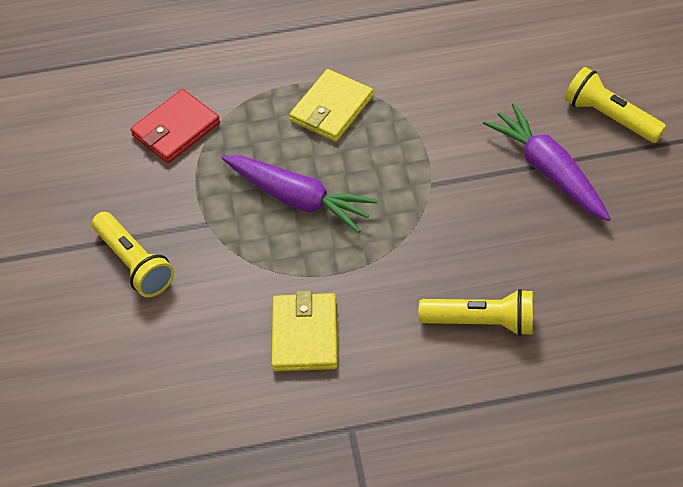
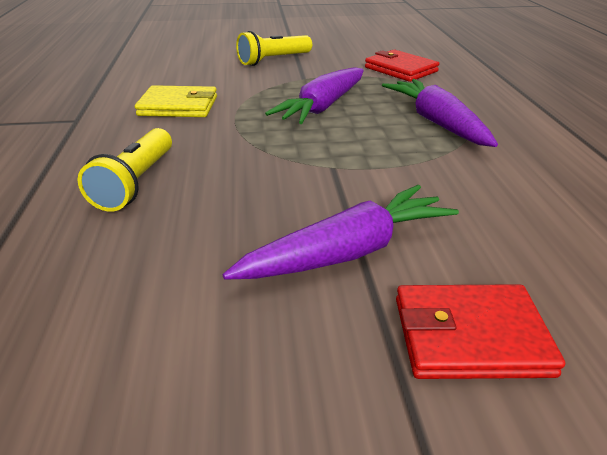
camera: 90 degrees right, 20 degrees down
yellow wallet [289,69,373,142] -> purple carrot [382,79,498,147]
yellow flashlight [565,67,666,143] -> red wallet [396,284,565,379]

